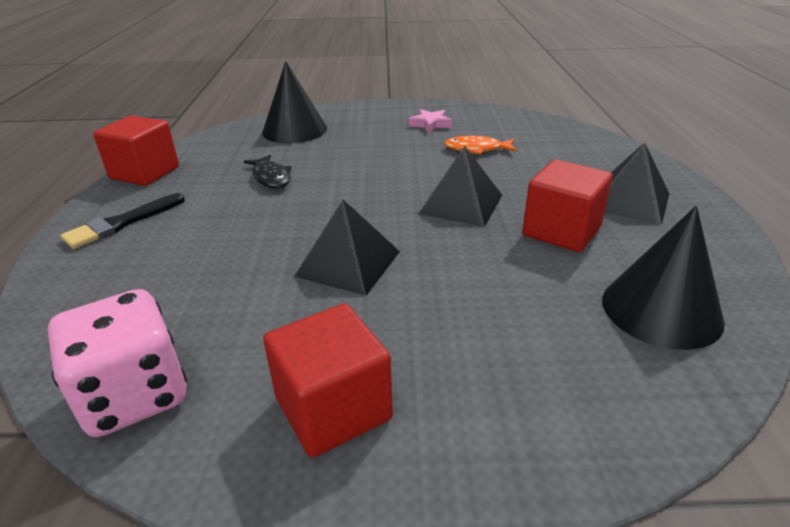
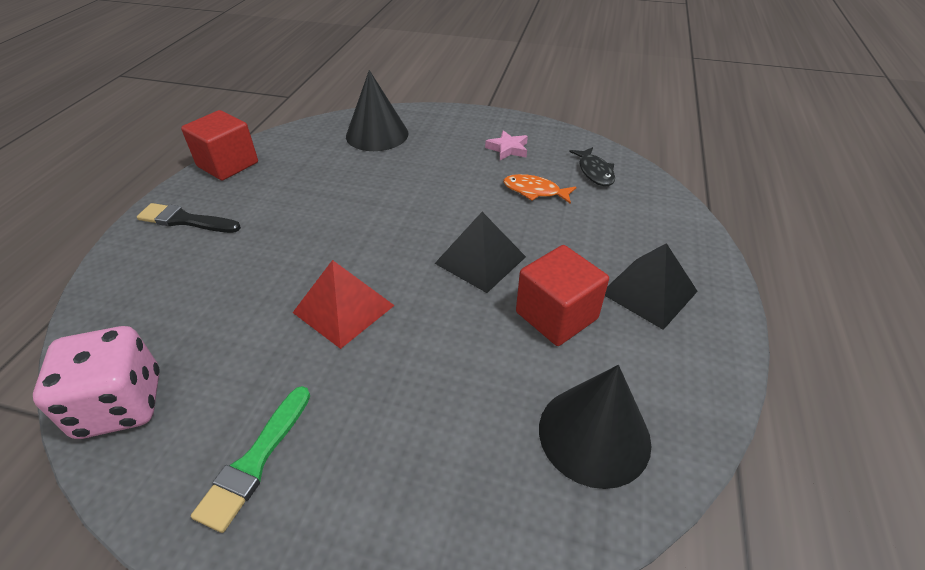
camera: 15 degrees right, 10 degrees up
black brush [60,193,185,249] -> black brush turned 45 degrees clockwise [137,203,241,233]
black fish [244,155,292,188] -> black fish moved to [569,147,615,186]
red cube [263,303,393,458] -> green brush [191,386,310,533]
black pyramid [294,200,400,296] -> red pyramid [293,260,395,349]

